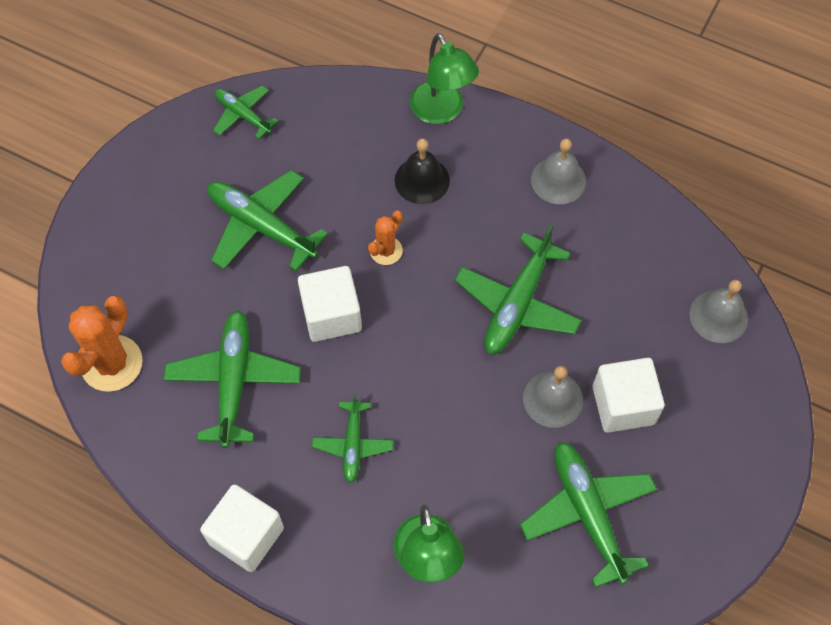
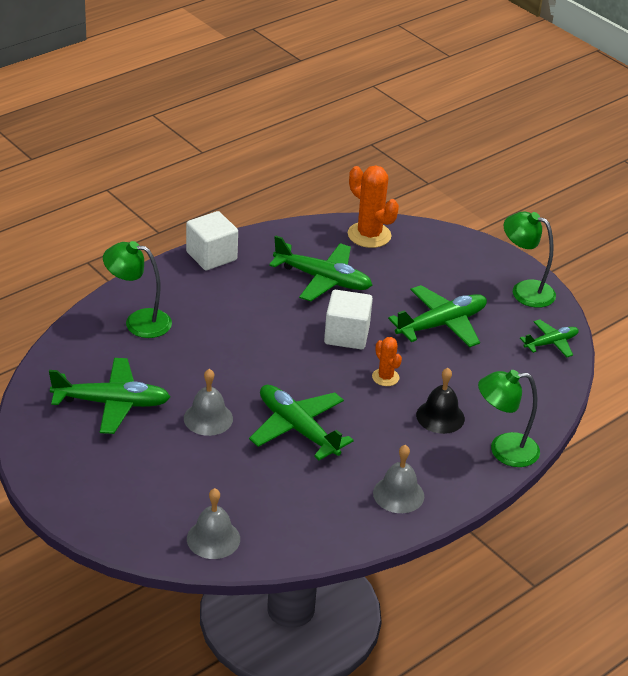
camera: 110 degrees right, 25 degrees down
green plane [312,393,393,483] -> none
white cube [593,358,665,433] -> none
none -> green lamp [504,211,556,308]

